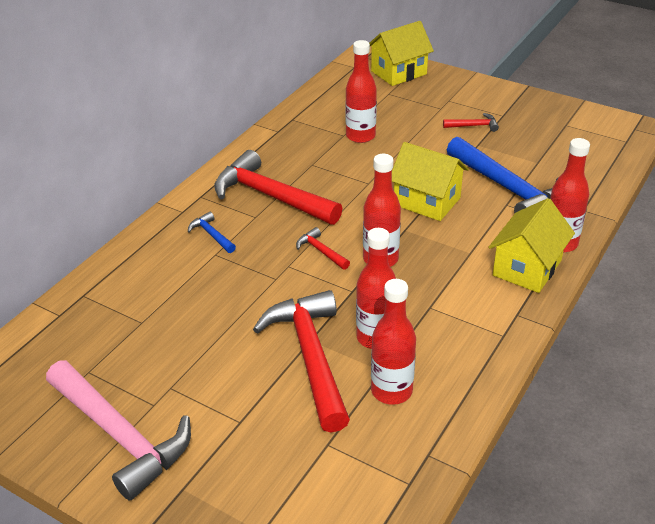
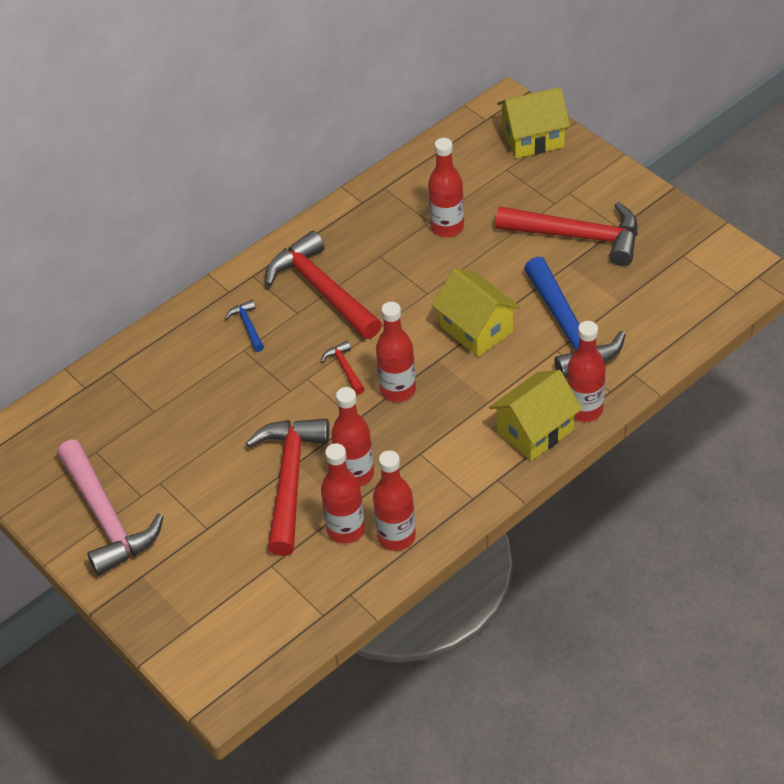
camera: 20 degrees right, 10 degrees up
red hammer [443,113,499,132] -> red hammer [495,202,638,266], size x2.32
none -> red bottle [373,450,416,551]

